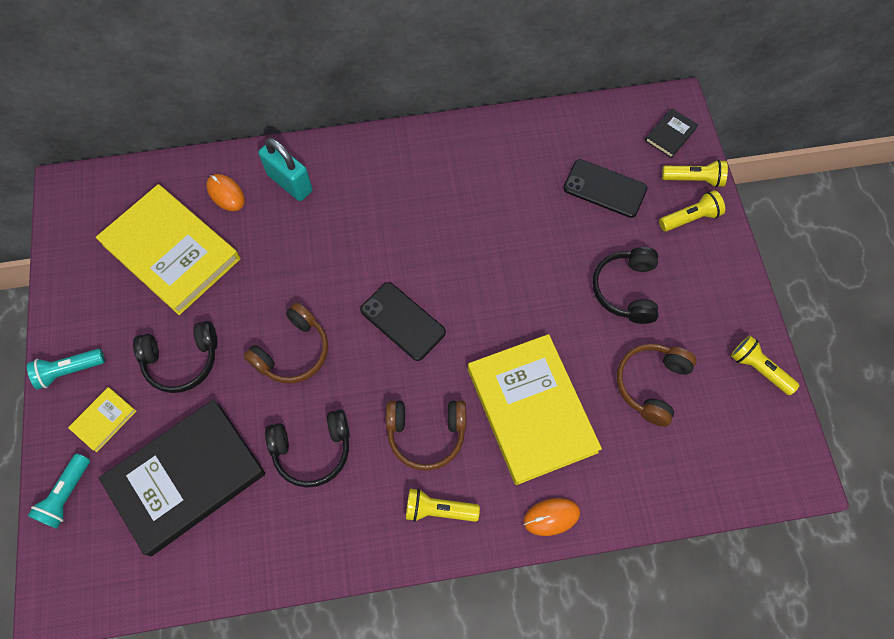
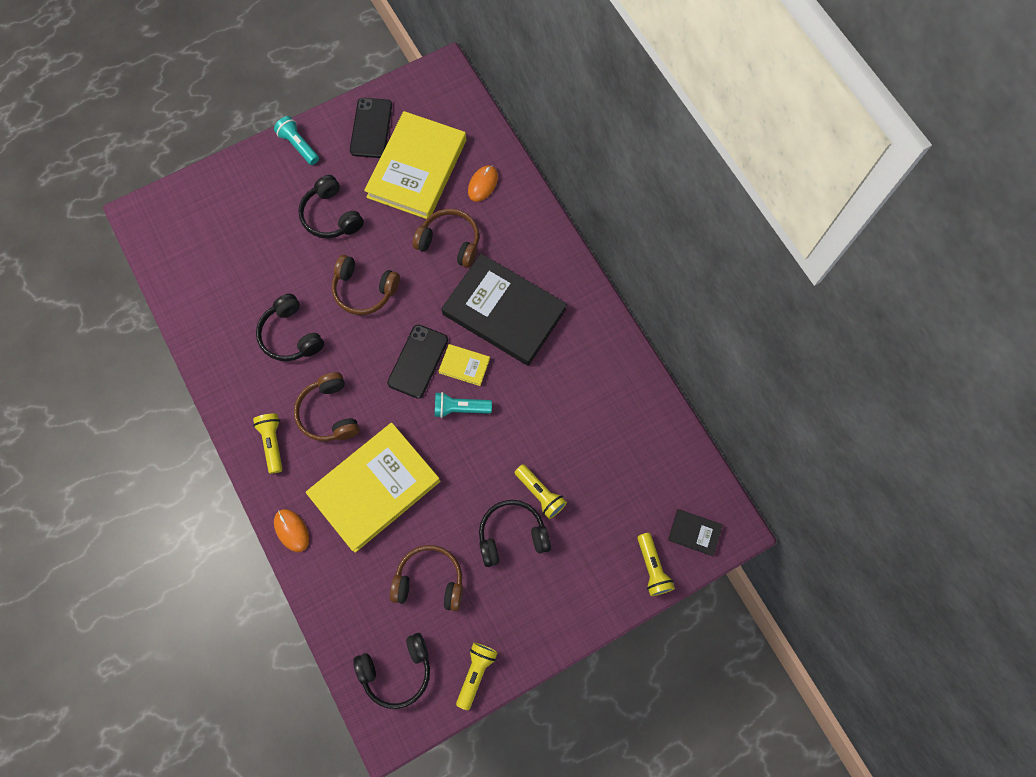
camera: 70 degrees right, 5 degrees up
turquoise flashlight [28,454,90,529] -> turquoise flashlight moved to [435,392,492,418]
yellow book [68,387,136,452] -> yellow book moved to [439,344,490,386]
black book [99,399,266,556] -> black book moved to [441,254,567,366]
turquoise padlock [259,138,312,201] -> none
black phone [563,159,647,218] -> black phone moved to [350,98,392,158]
yellow flashlight [659,190,725,232] -> yellow flashlight moved to [515,464,567,519]
none -> black headphones [353,633,430,709]
none -> brown headphones [412,209,479,268]

